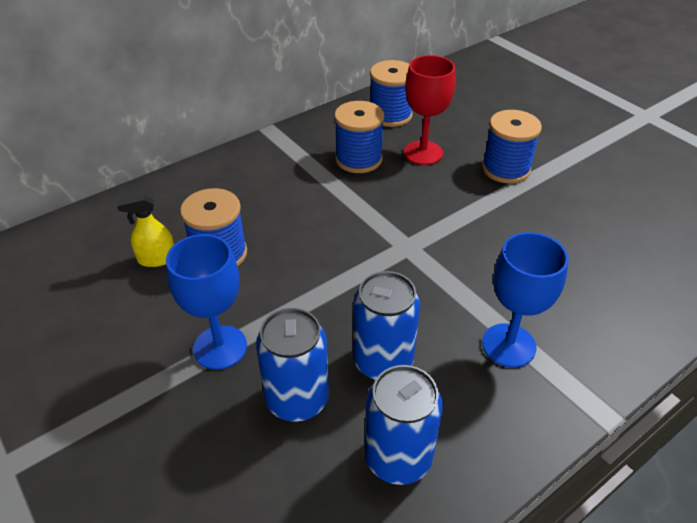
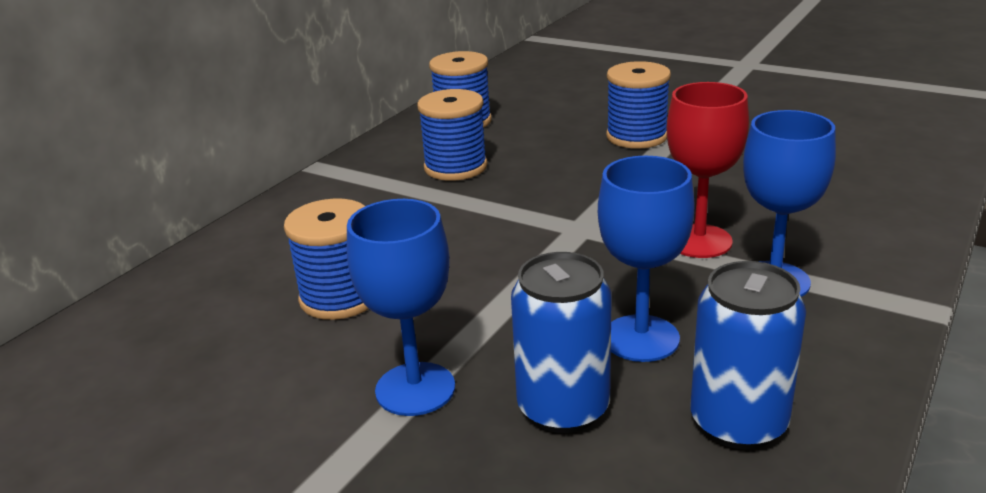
camera: 20 degrees left, 15 degrees down
yellow spray bottle [117,195,174,267] -> none
blue can [353,271,420,380] -> blue goblet [598,156,695,362]
red goblet [404,55,455,165] -> red goblet moved to [666,82,749,258]

